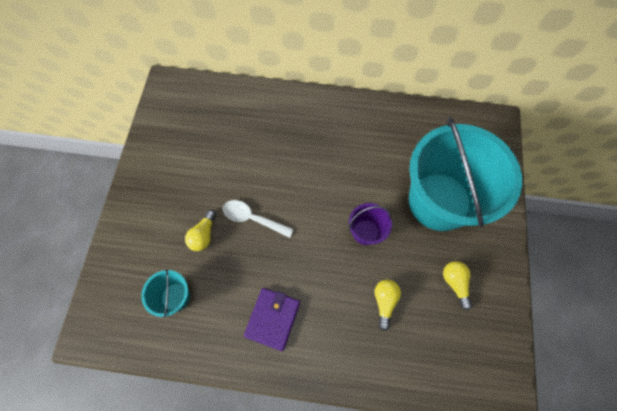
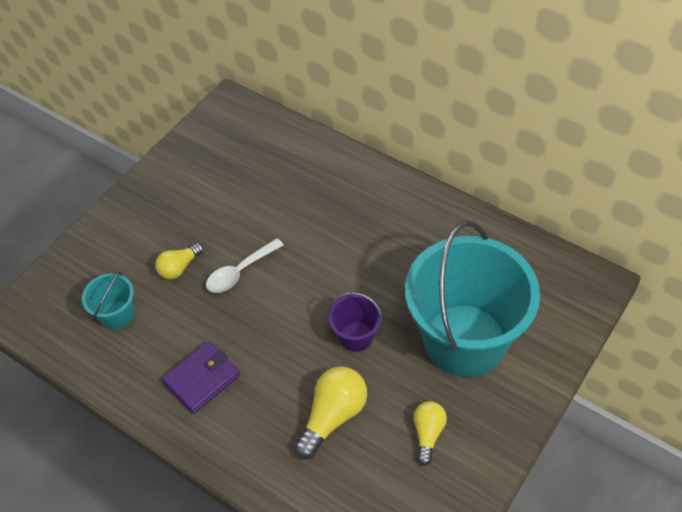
camera: 30 degrees right, 15 degrees down
white spoon [223,200,294,238] -> white spoon turned 90 degrees counterclockwise [206,238,284,293]
yellow light bulb [374,280,401,331] -> yellow light bulb [294,366,367,459], size x1.61

